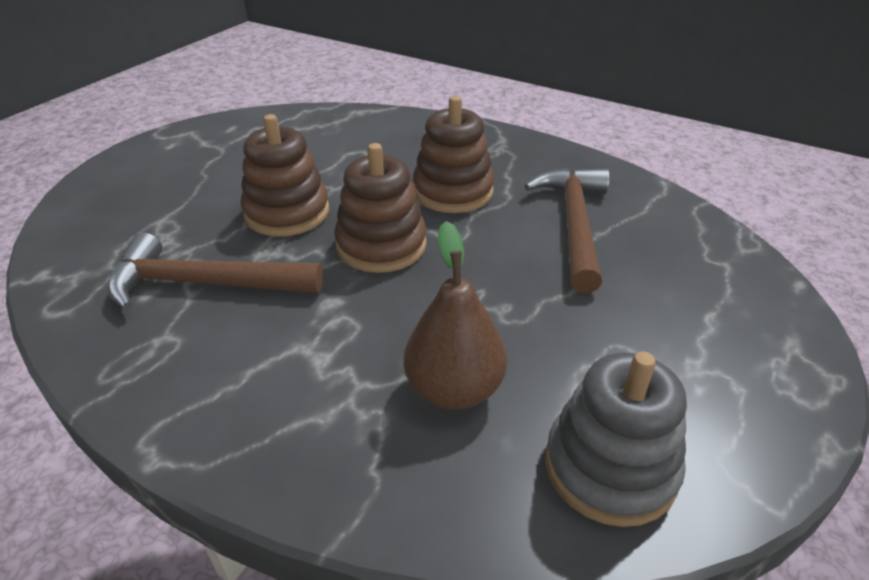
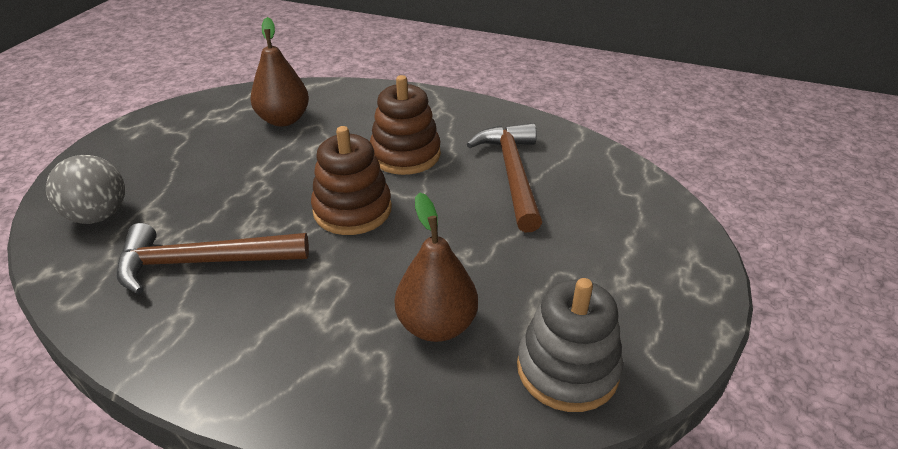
camera: 10 degrees left, 0 degrees up
brown stacking toy [241,114,329,237] -> none
none -> grey ball [46,155,125,224]
none -> brown pear [250,17,309,127]

